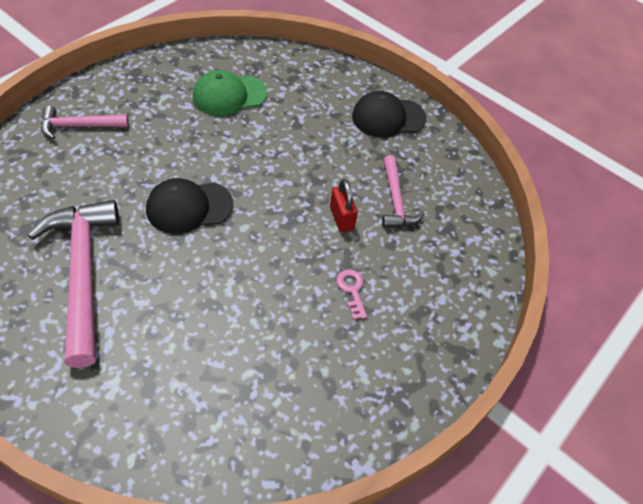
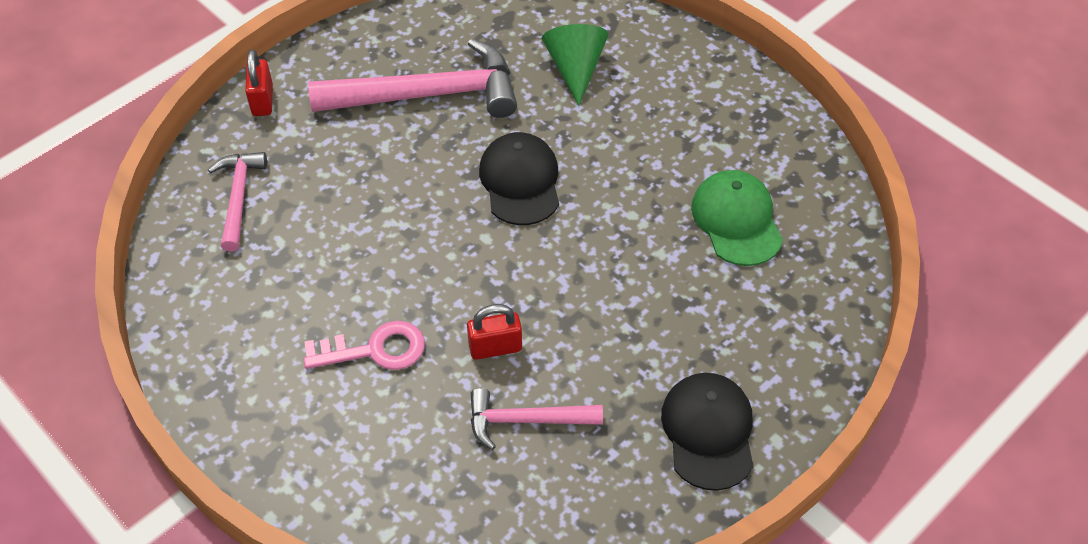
camera: 100 degrees right, 0 degrees up
pink hammer [41,106,129,139] -> pink hammer moved to [208,152,267,252]
pink key [336,269,367,320] -> pink key [303,321,425,370], size x1.59
none -> red padlock [245,49,273,116]
none -> green cone [542,24,608,106]

